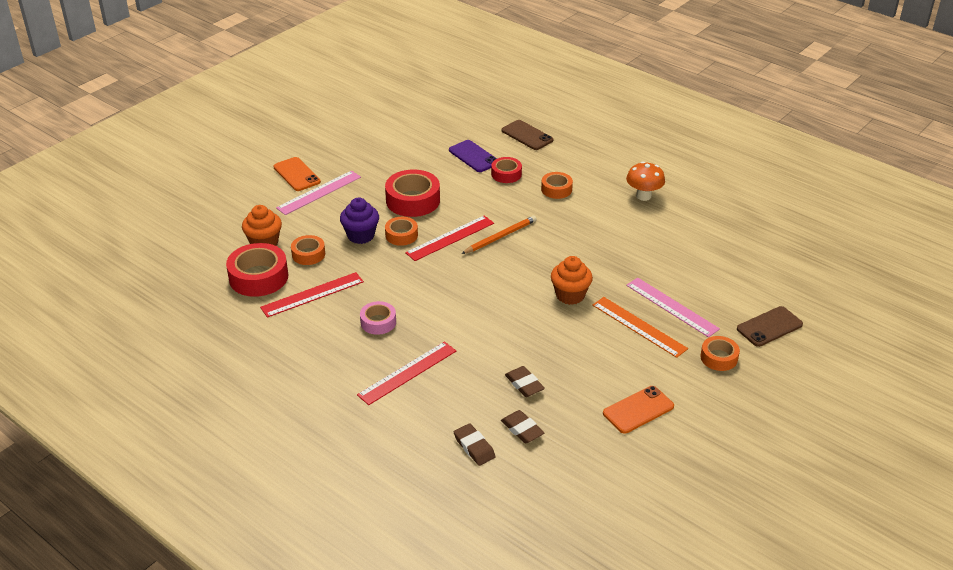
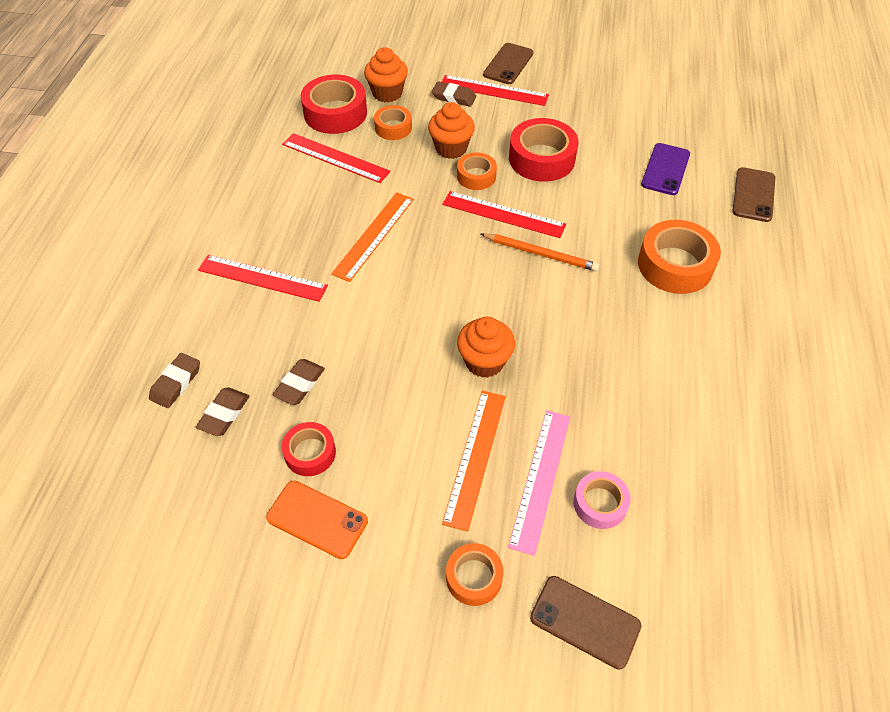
camera: 60 degrees right, 15 degrees up
orange phone [273,157,321,191] -> brown phone [483,43,533,84]
pink ruler [276,171,361,215] -> red ruler [442,75,549,106]
purple cupcake [340,198,379,244] -> orange cupcake [428,102,475,159]
pink tape [360,301,396,335] -> pink tape moved to [573,471,631,529]
red tape [491,157,522,183] -> red tape moved to [282,422,336,476]
orange tape [541,172,573,199] -> orange tape [638,220,721,294], size x1.73
orange mushroom [626,161,665,201] -> none
none -> orange ruler [331,192,414,282]
none -> brown eraser [432,81,476,107]

